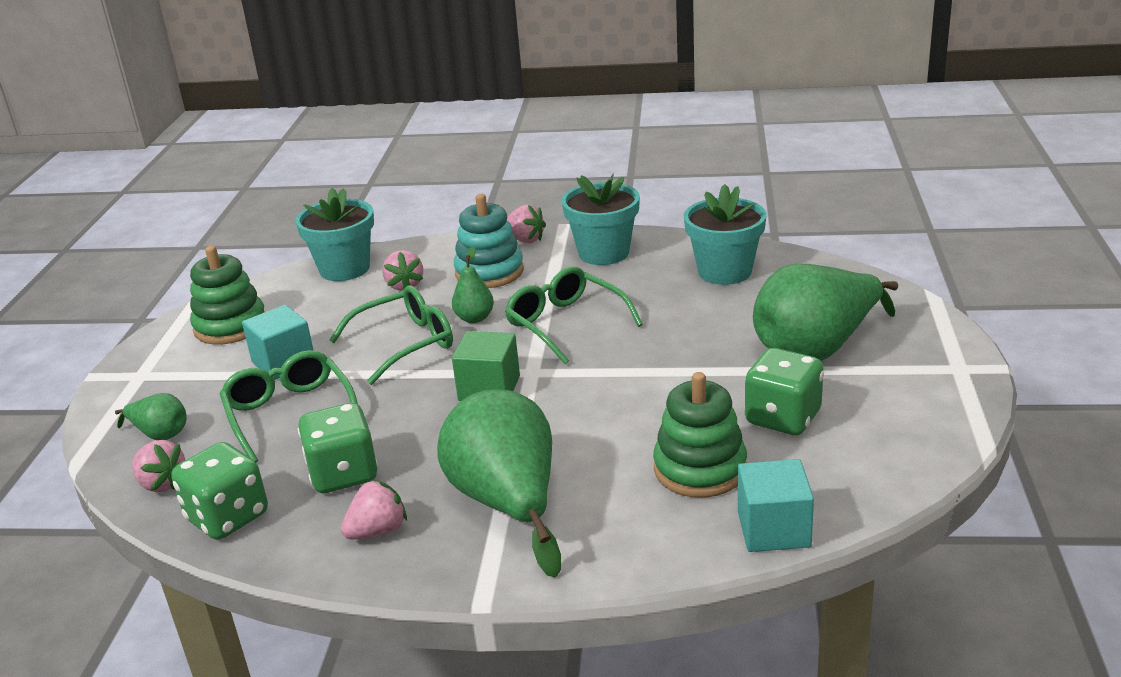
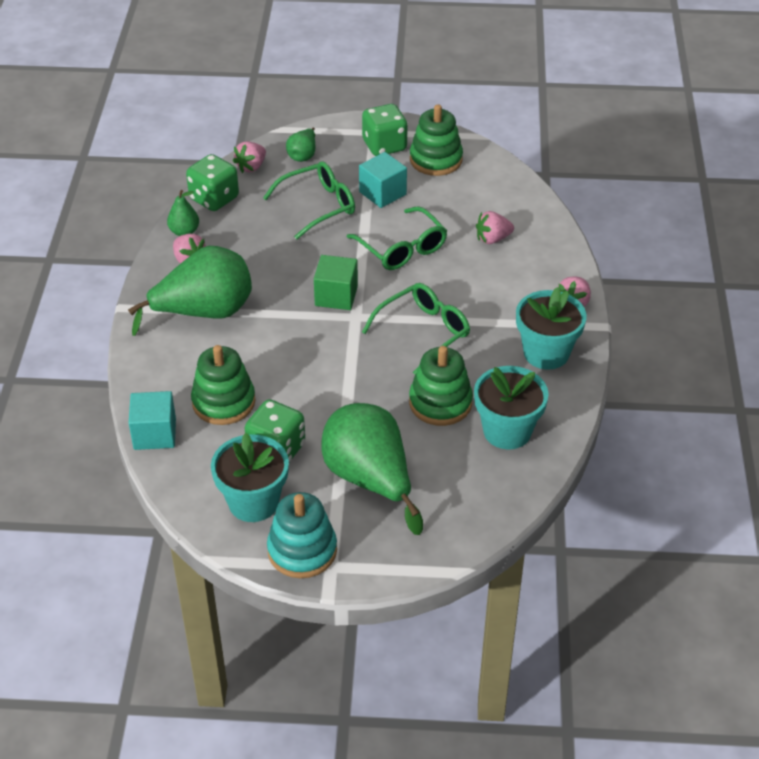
camera: 85 degrees right, 15 degrees up
turquoise flower pot [295,188,374,281] -> turquoise flower pot moved to [211,433,289,522]
green dice [298,403,378,493] -> green dice moved to [362,104,408,156]
green pear [452,246,494,323] -> green pear moved to [167,190,199,236]
turquoise stacking toy [454,194,524,288] -> turquoise stacking toy moved to [267,492,337,578]
none -> green stacking toy [409,346,473,426]

